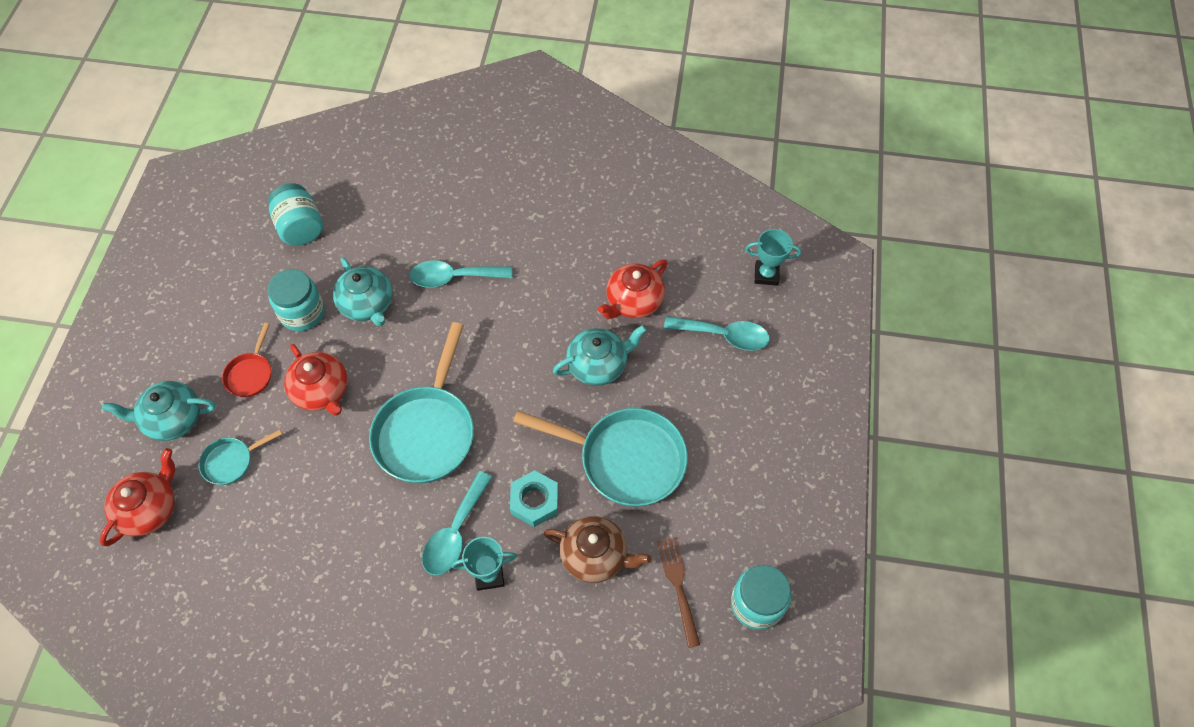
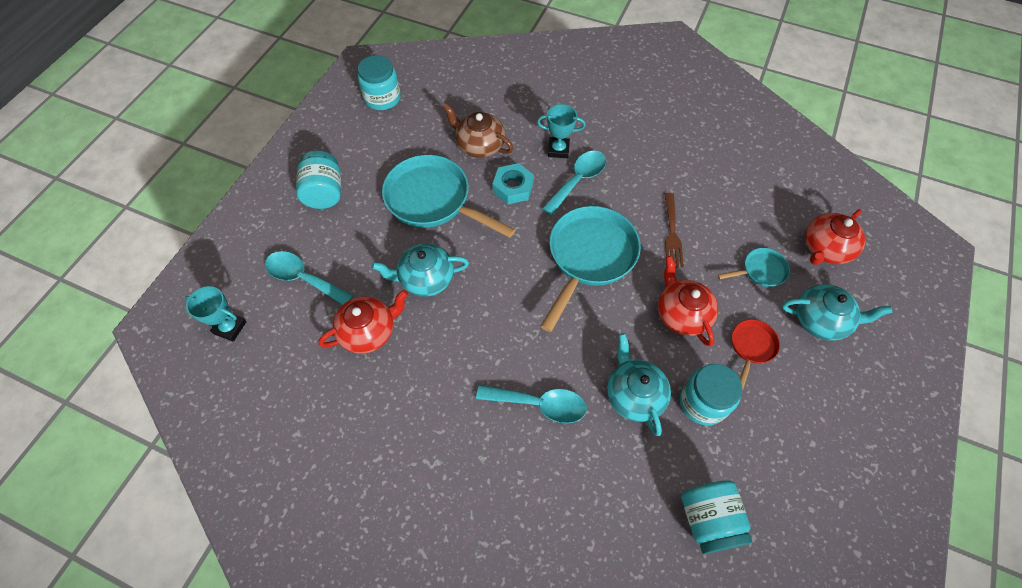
camera: 165 degrees left, 0 degrees up
brown fork [657,537,700,648] -> brown fork moved to [664,193,684,268]
none -> turquoise jar [296,150,341,209]

